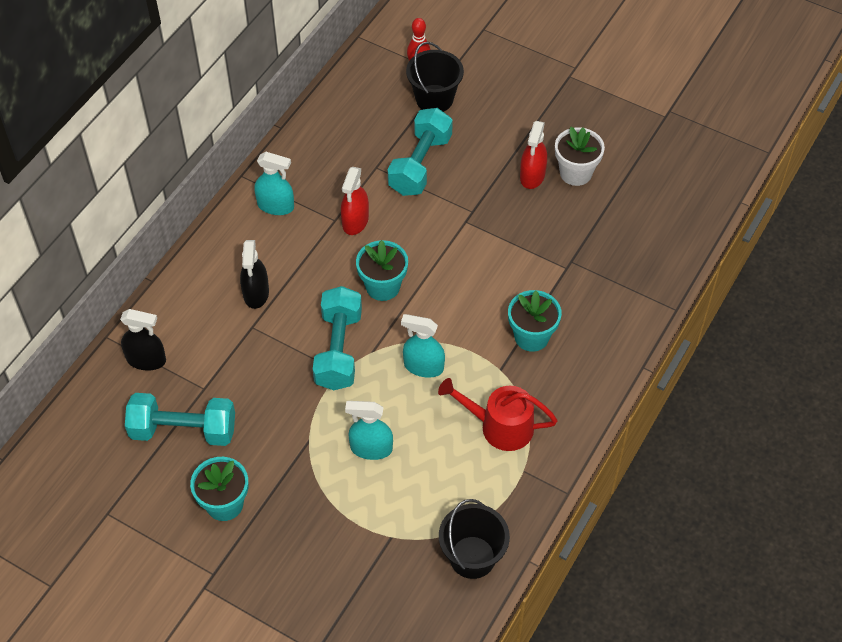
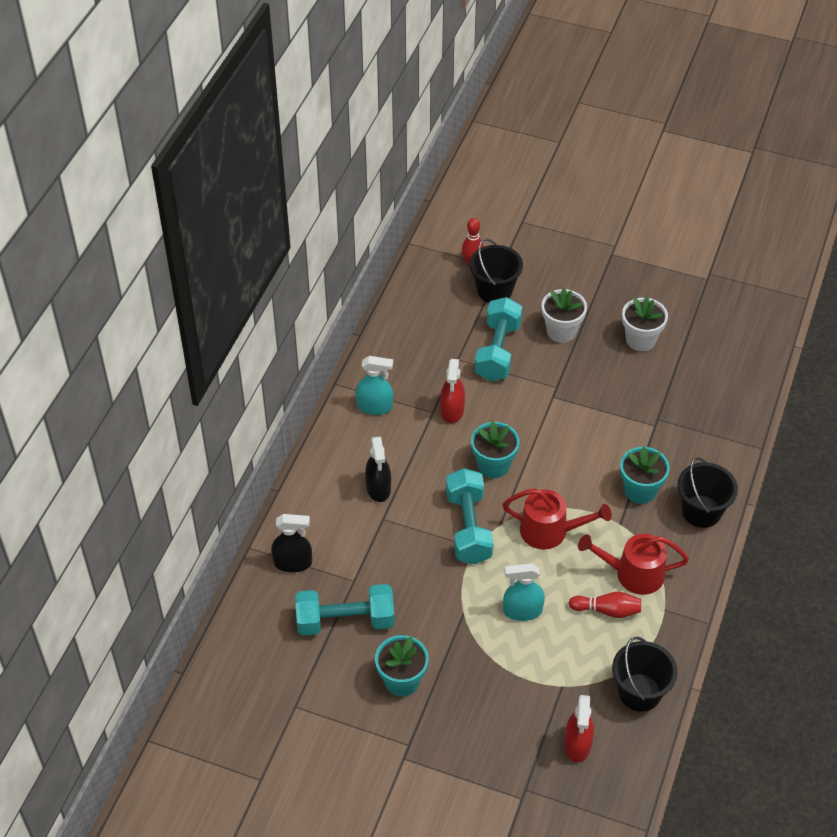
camera: 10 degrees left, 5 degrees down
turquoise spray bottle [401,314,445,378] -> red watering can [502,489,612,549]
red spray bottle [520,121,547,189] -> red spray bottle moved to [564,695,594,762]
none -> white flower pot [542,288,587,343]
none -> red bowling pin [569,592,641,618]
none -> black bucket [677,457,738,528]

